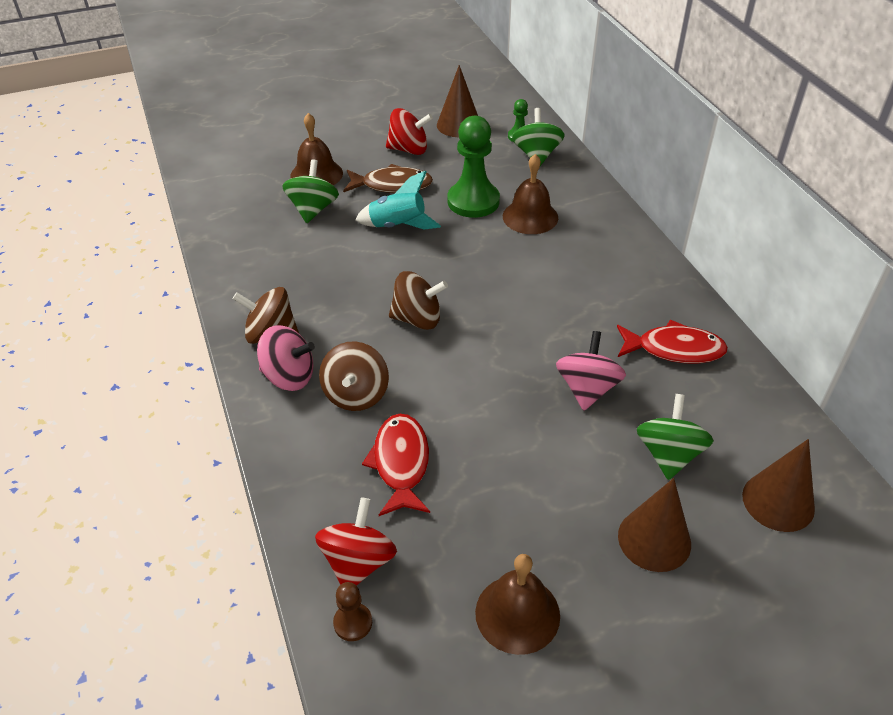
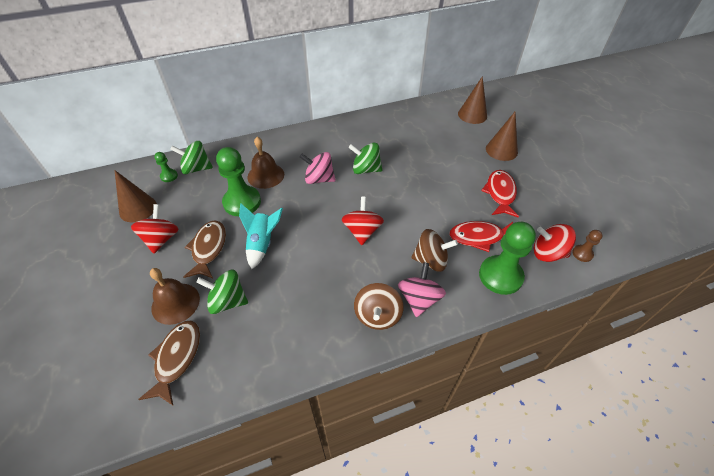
camera: 90 degrees left, 5 degrees up
brown spinning top [389,271,448,330] -> red spinning top [342,197,384,245]
brown bell [475,554,560,655] -> none
pink spinning top [556,331,626,411] -> pink spinning top moved to [300,152,336,184]
red fish [617,320,728,364] -> red fish moved to [481,170,519,218]
green spinning top [637,394,714,480] -> green spinning top moved to [349,142,382,174]
none -> brown fish [138,321,200,405]
none -> green pawn [479,222,536,295]

